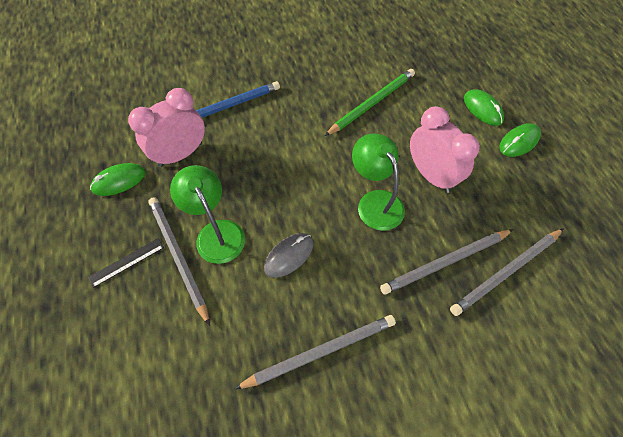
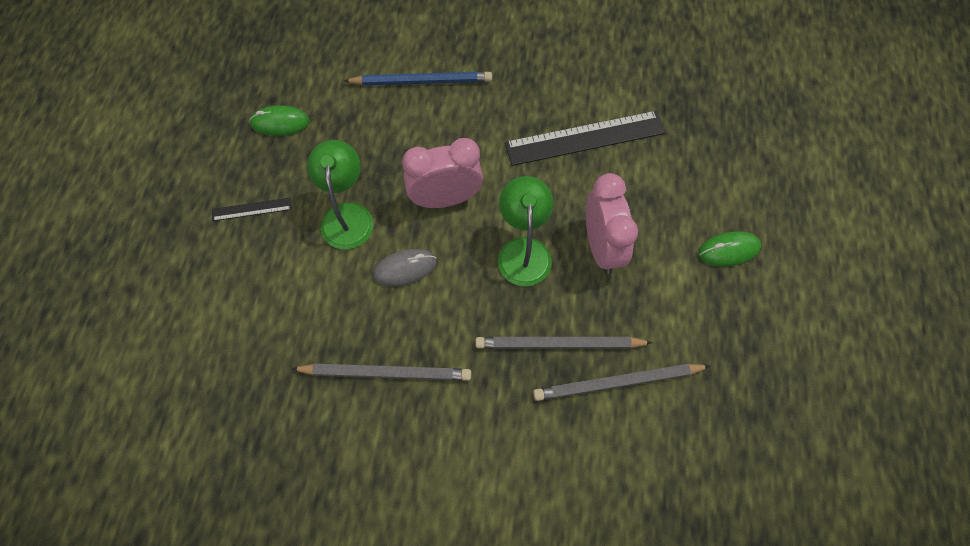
camera: 25 degrees right, 5 degrees up
pink clock [128,88,205,167] -> pink clock moved to [402,138,483,208]
grey pencil [148,197,210,326] -> none
green pencil [325,69,415,136] -> black ruler [505,111,666,166]
green mouse [464,89,504,126] -> none

